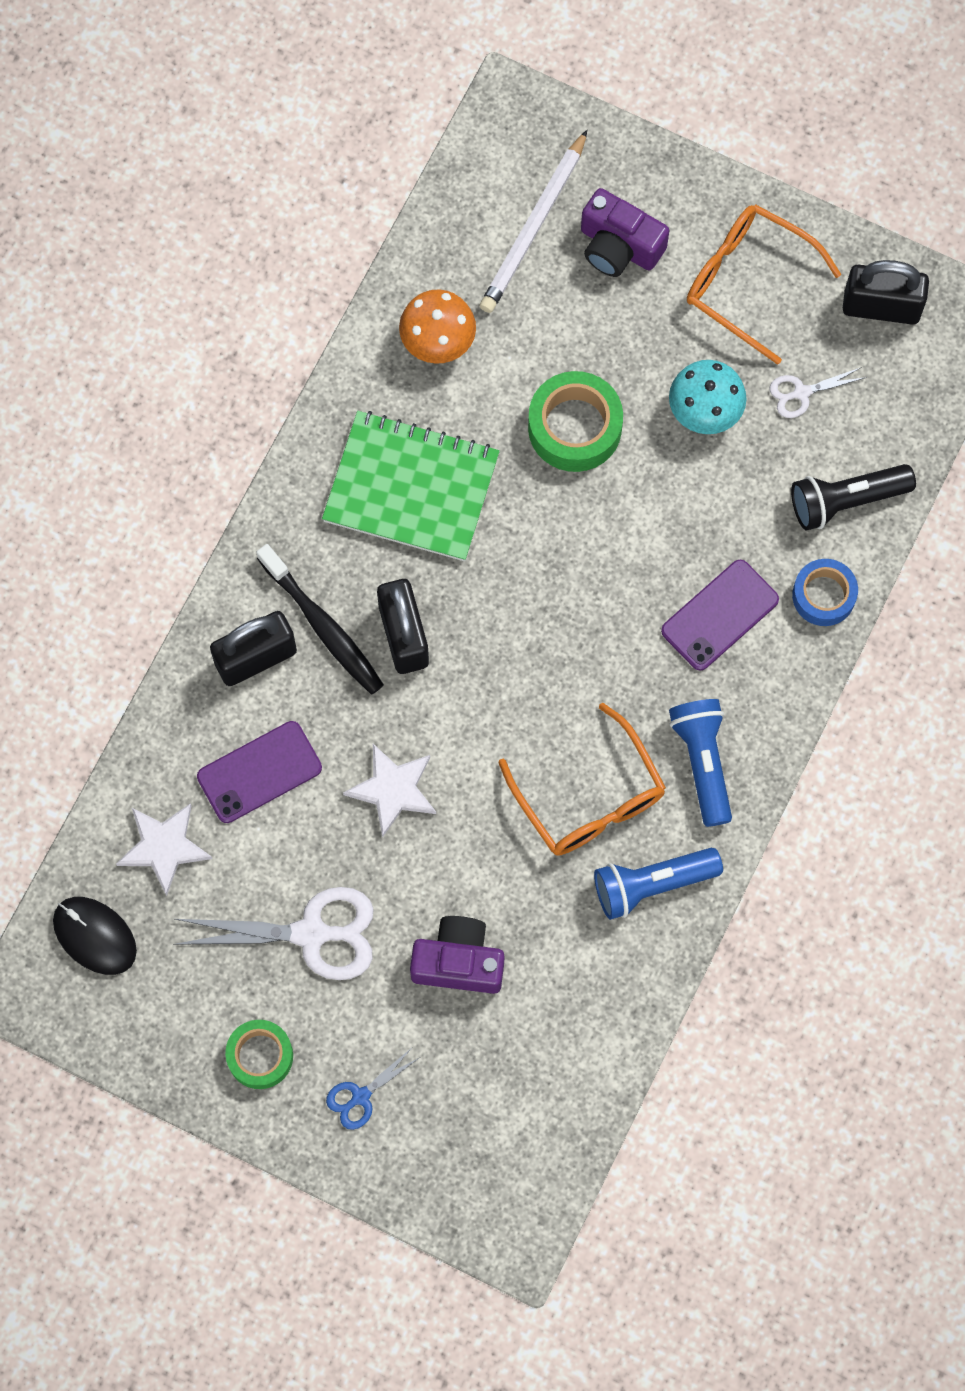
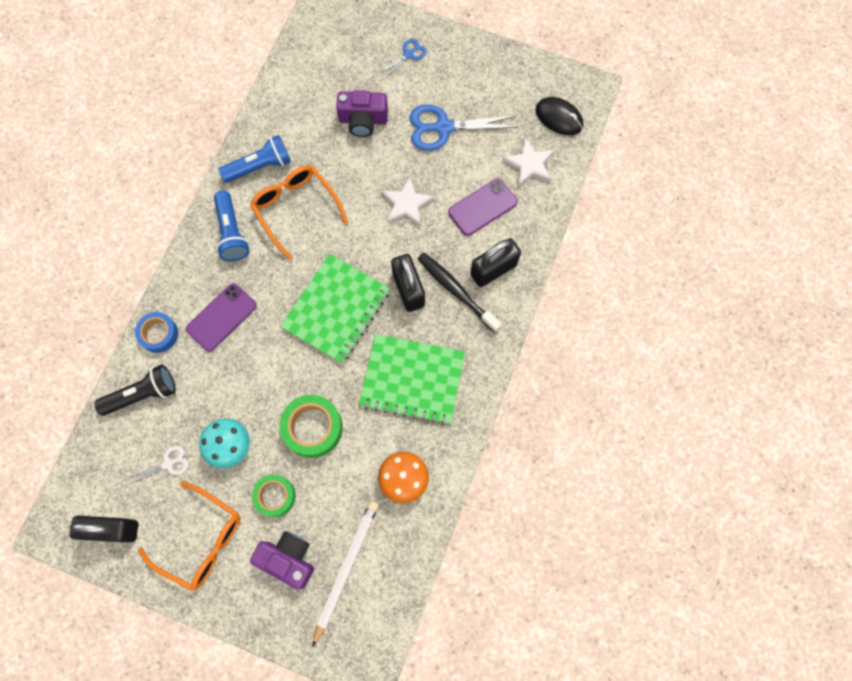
camera: 175 degrees right, 0 degrees up
white scissors [173,887,374,980] -> blue scissors [409,105,518,151]
green tape [225,1020,293,1089] -> green tape moved to [252,475,296,517]
none -> green notebook [280,254,390,363]

